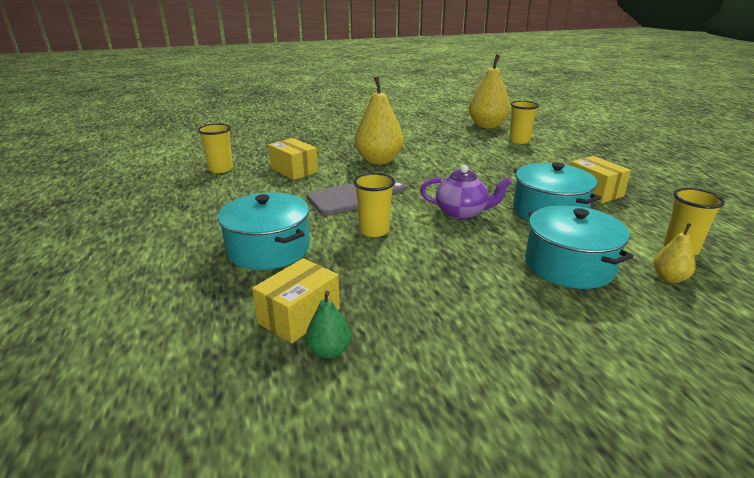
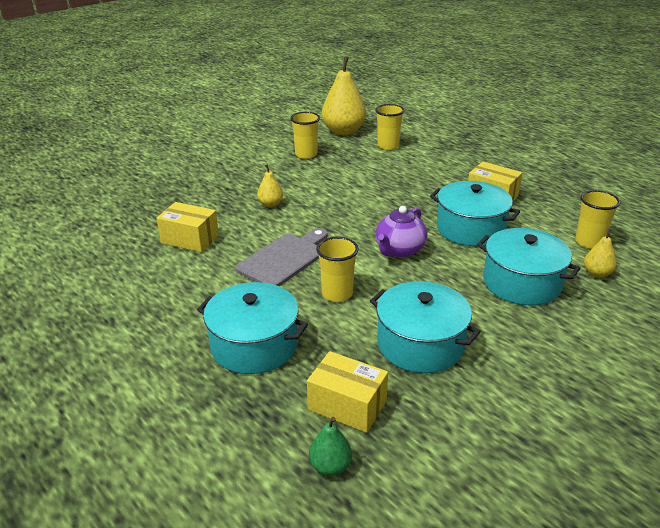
camera: 25 degrees left, 5 degrees up
yellow cup [198,123,233,173] -> yellow cup moved to [290,112,320,159]
yellow box [252,258,340,343] -> yellow box turned 75 degrees counterclockwise [307,351,388,433]
green pear [306,291,351,359] -> green pear moved to [309,417,352,476]
yellow pear [355,76,404,165] -> yellow pear [257,164,283,207], size x0.48
purple teapot [420,165,512,219] -> purple teapot turned 135 degrees clockwise [375,206,427,258]
none -> turquoise pot [370,281,481,373]

